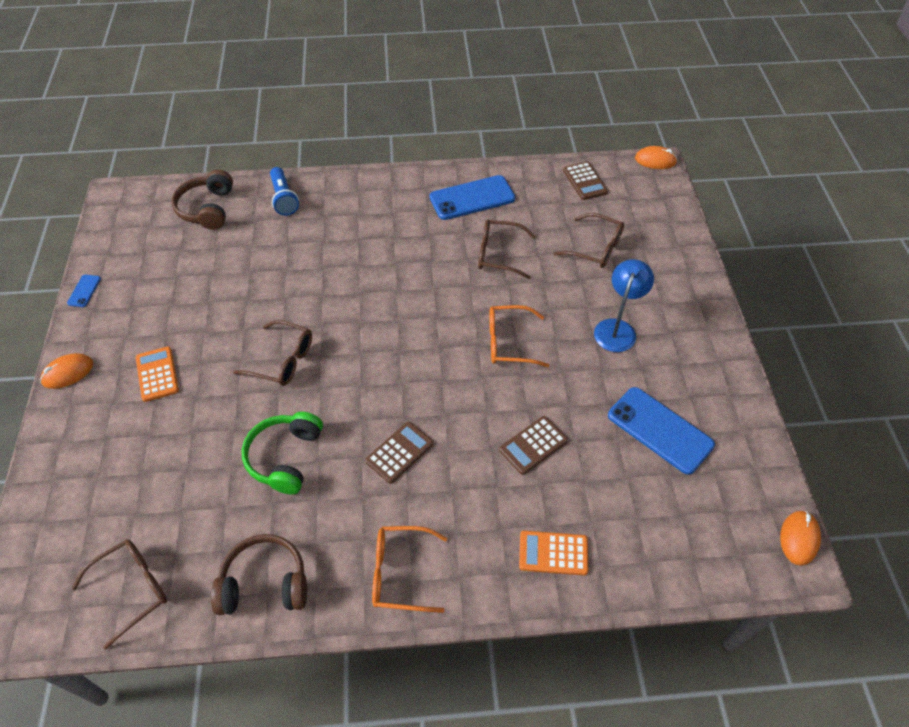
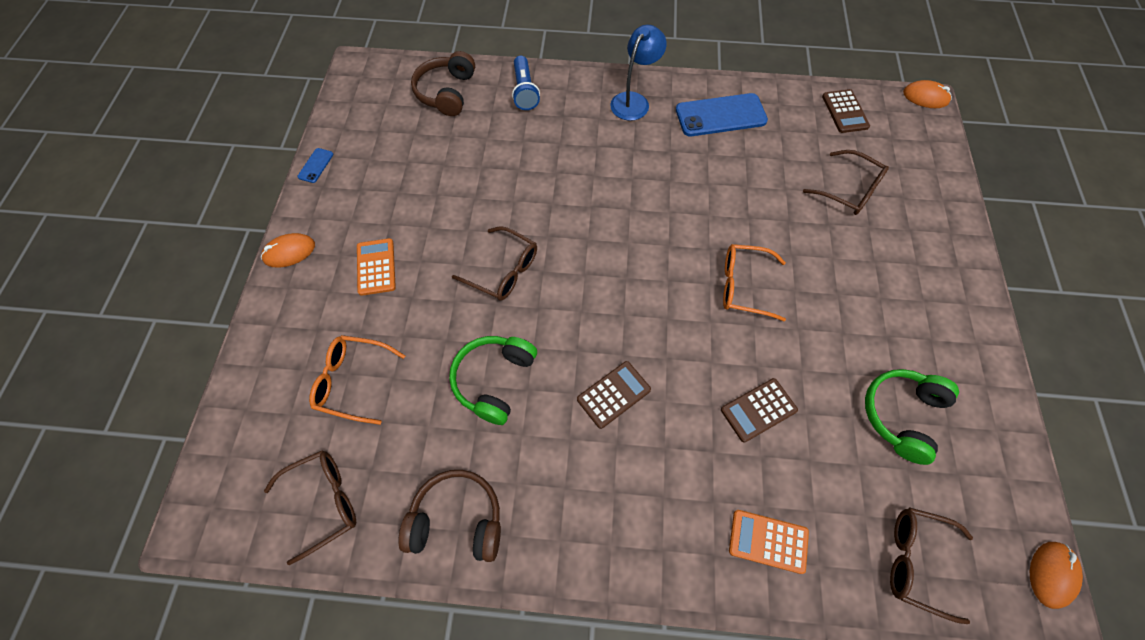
camera: 10 degrees right, 10 degrees up
orange glasses [372,526,447,613] -> orange glasses moved to [309,335,405,425]
brown glasses [478,220,536,279] -> brown glasses moved to [890,507,973,624]
blue lamp [594,259,654,352] -> blue lamp moved to [610,25,667,121]
blue phone [608,387,715,475] -> green headphones [865,369,959,465]

